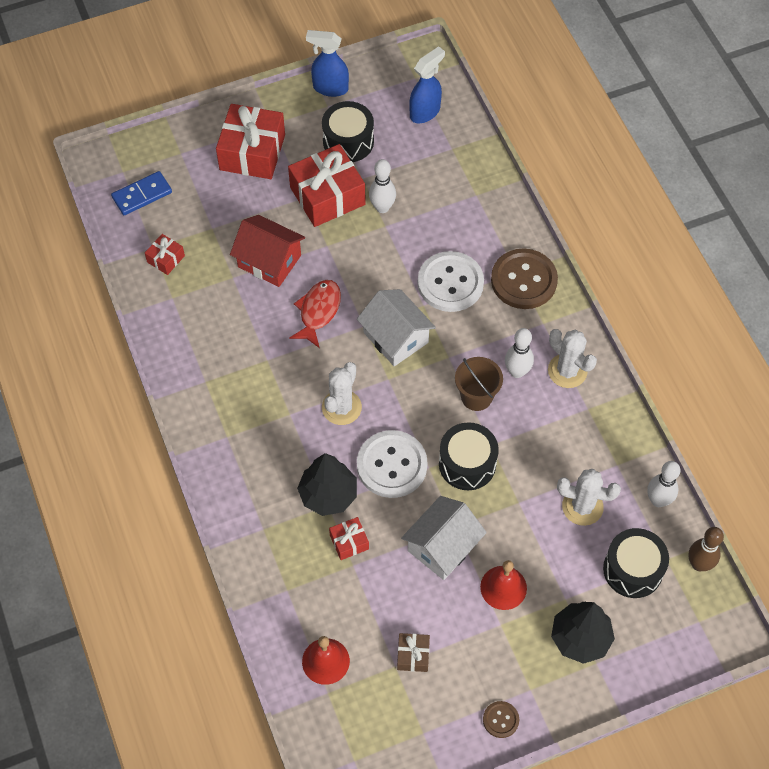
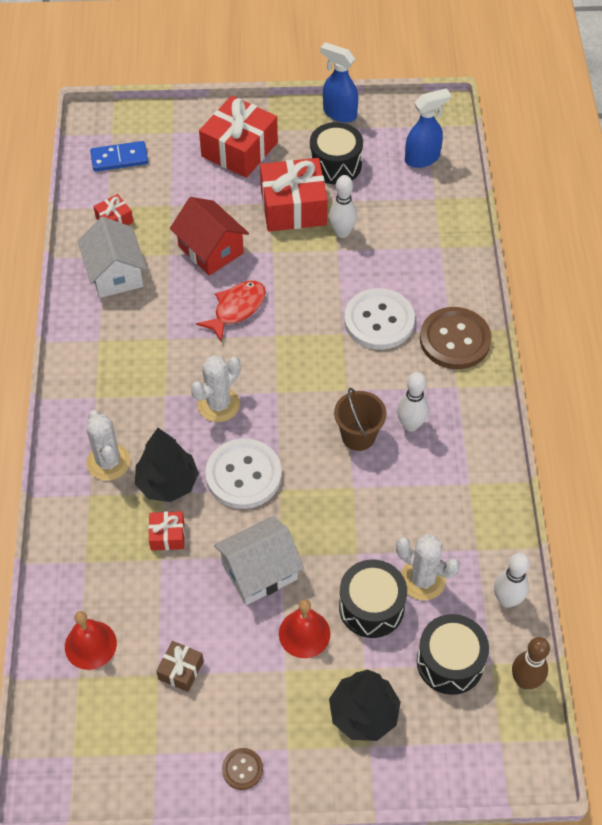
camera: 20 degrees right, 5 degrees down
white house [357,289,436,366] -> white house moved to [78,217,147,298]
black drum [439,422,499,490] -> black drum moved to [339,559,407,638]
white cactus [548,329,597,388] -> white cactus moved to [87,410,130,481]

